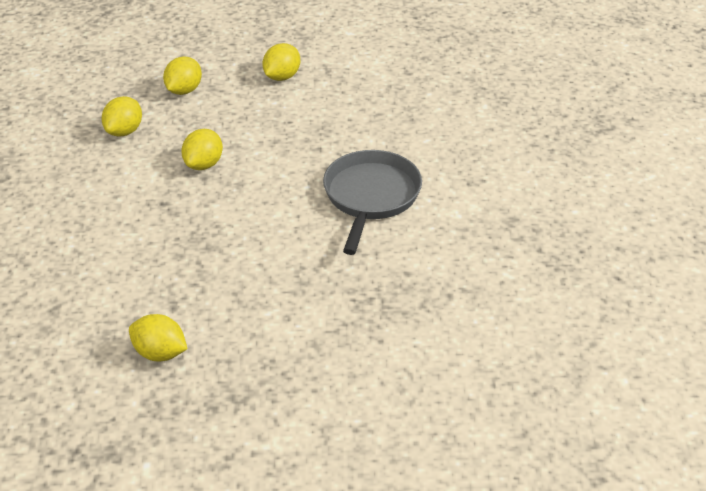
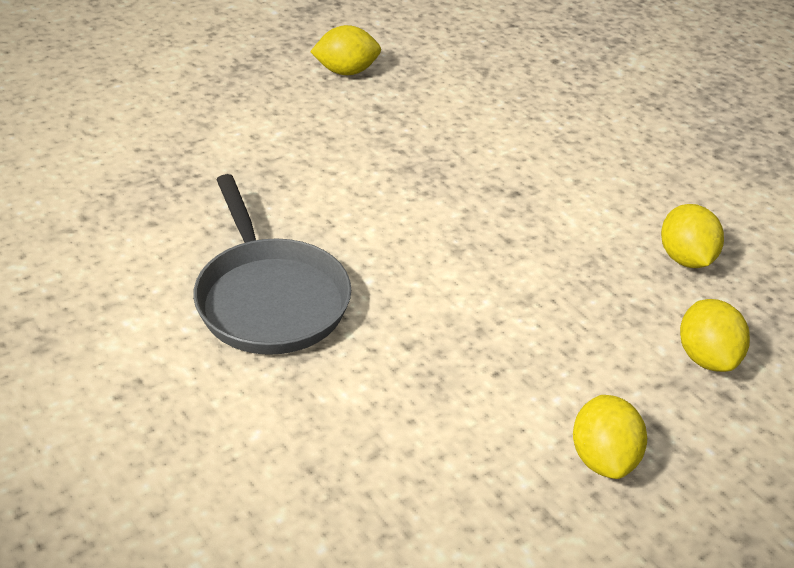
camera: 145 degrees right, 0 degrees up
yellow lemon [181,129,223,170] -> none

